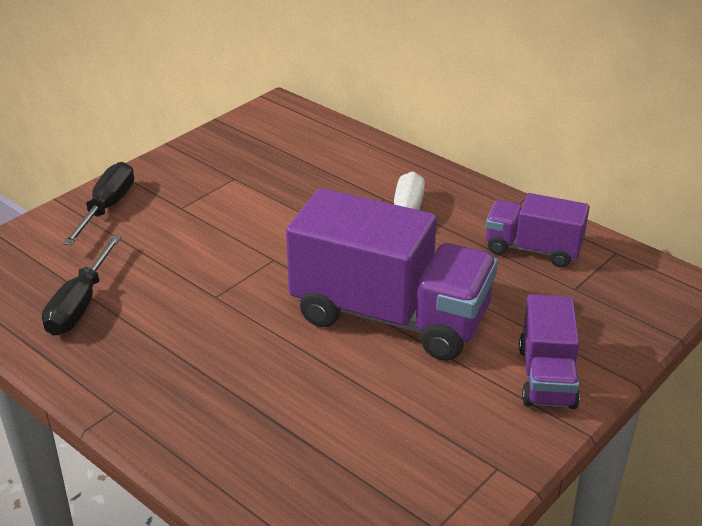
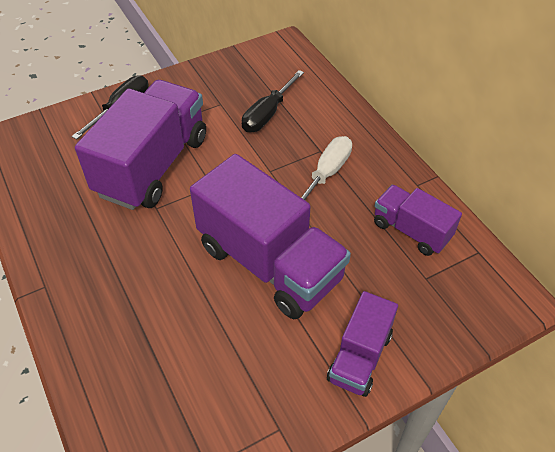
camera: 20 degrees right, 15 degrees up
black screwdriver [42,235,121,336] -> black screwdriver moved to [242,70,304,132]
none -> purple truck [75,80,206,210]

